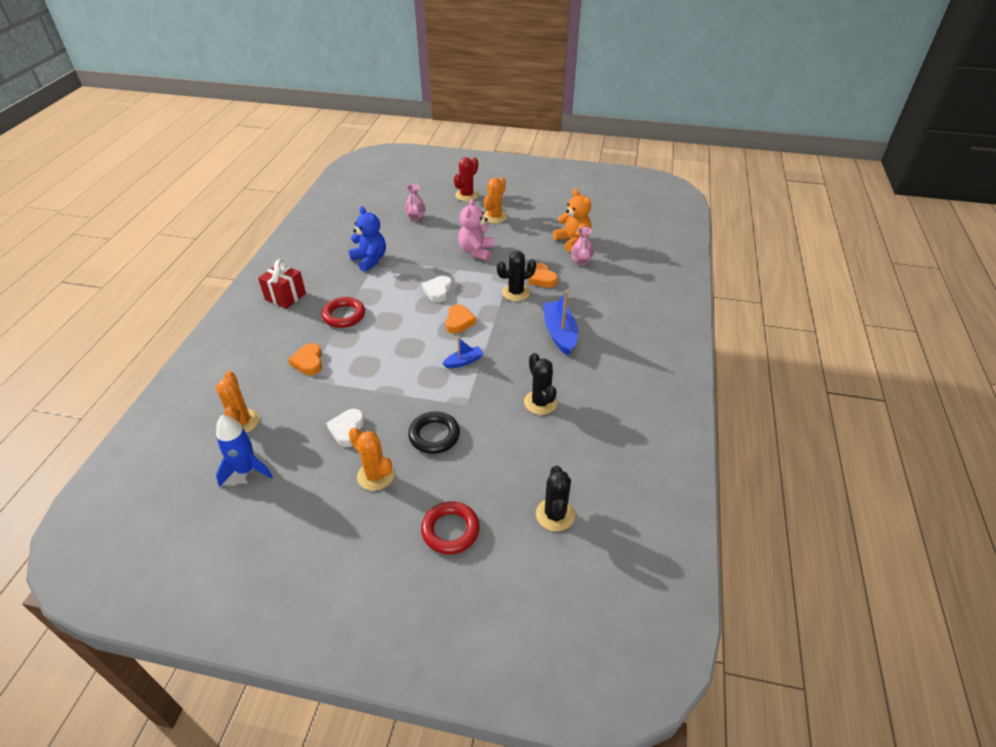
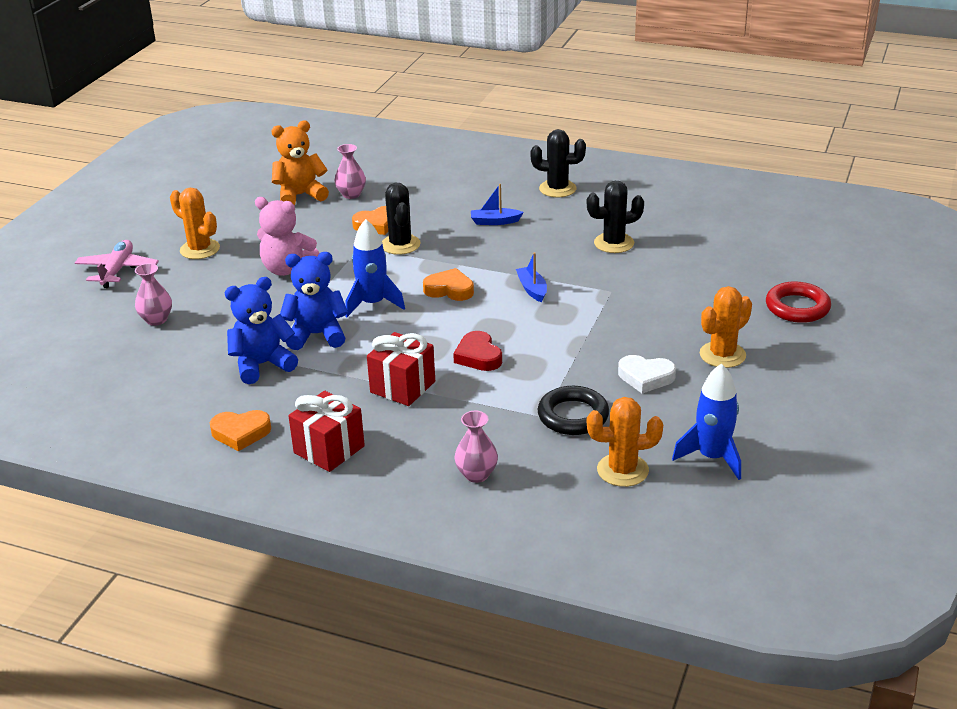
camera: 80 degrees left, 10 degrees down
orange heart [288,343,322,375] -> orange heart moved to [210,410,271,451]
red ring [322,297,365,328] -> red gift [367,332,435,406]
black ring [408,412,460,454] -> black ring moved to [538,386,609,435]
white heart [422,276,452,302] -> blue rocket [345,219,405,317]
red cactus [454,157,479,201] -> pink plane [75,240,159,288]
black cactus [536,465,575,532] -> black cactus moved to [530,129,586,197]
blue boat [543,291,578,356] -> blue boat [471,184,524,225], size x0.55
none -> blue teddy bear [280,252,348,350]
none -> red heart [453,331,502,371]
none -> pink vase [454,411,498,483]

